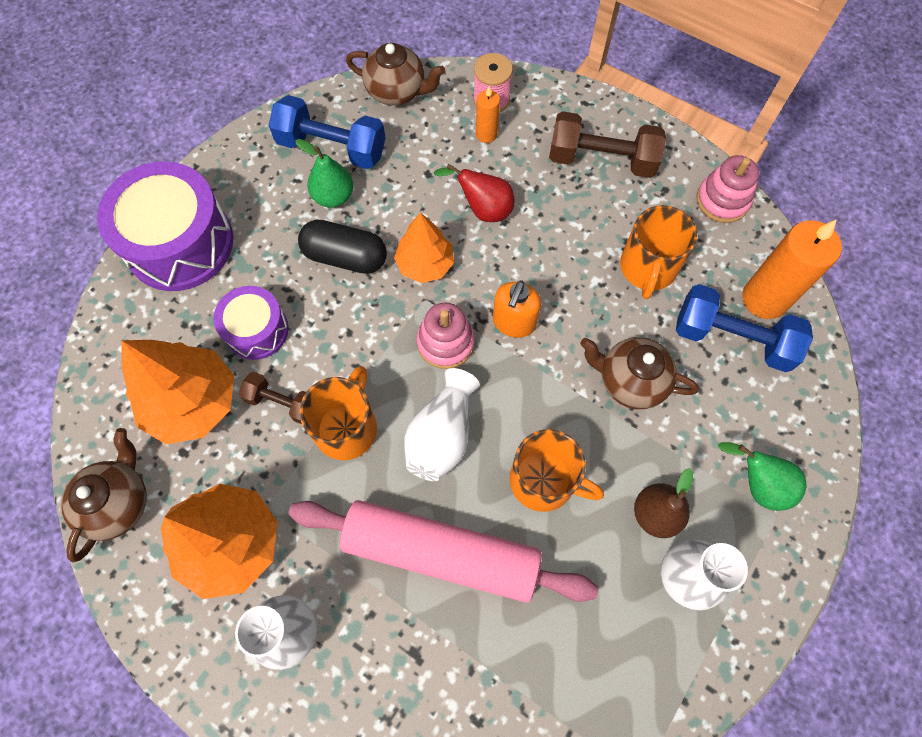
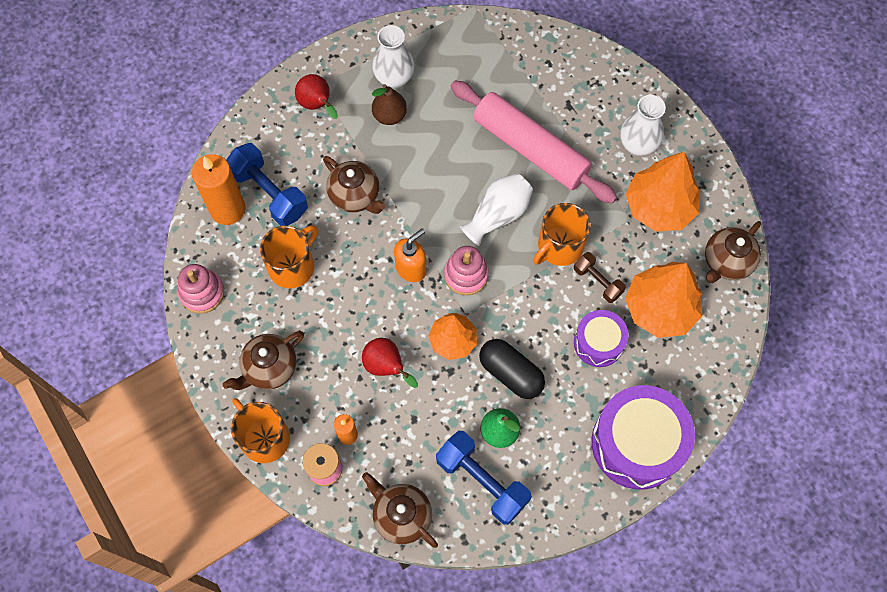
camera: 155 degrees left, 0 degrees up
orange mug [510,429,604,512] -> orange mug moved to [231,398,290,463]
brown dumbbell [549,111,666,178] -> brown teapot [222,331,304,390]
green pear [718,442,806,511] -> red pear [295,74,338,119]

